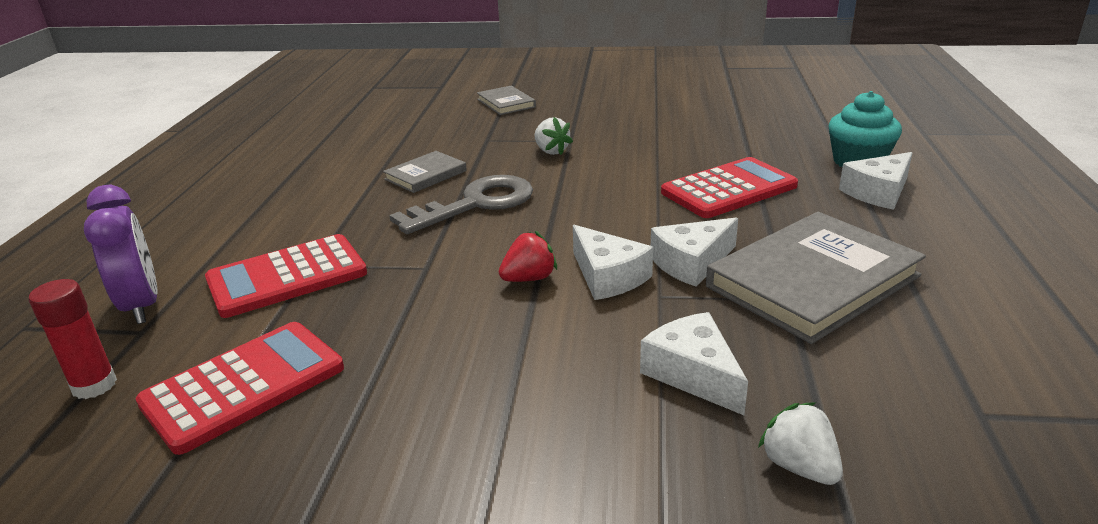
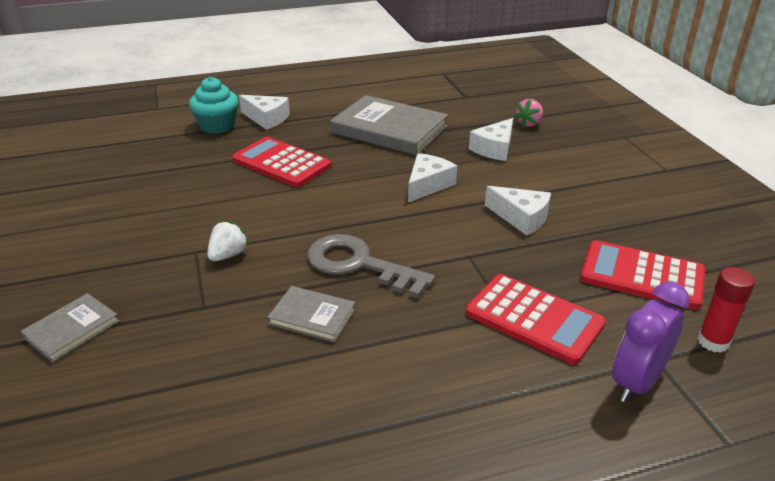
camera: 115 degrees left, 5 degrees up
red strawberry [499,231,557,282] -> none
white cheese [651,217,738,287] -> white cheese moved to [485,186,551,235]
white strawberry [758,402,843,485] -> pink strawberry [514,99,543,128]

